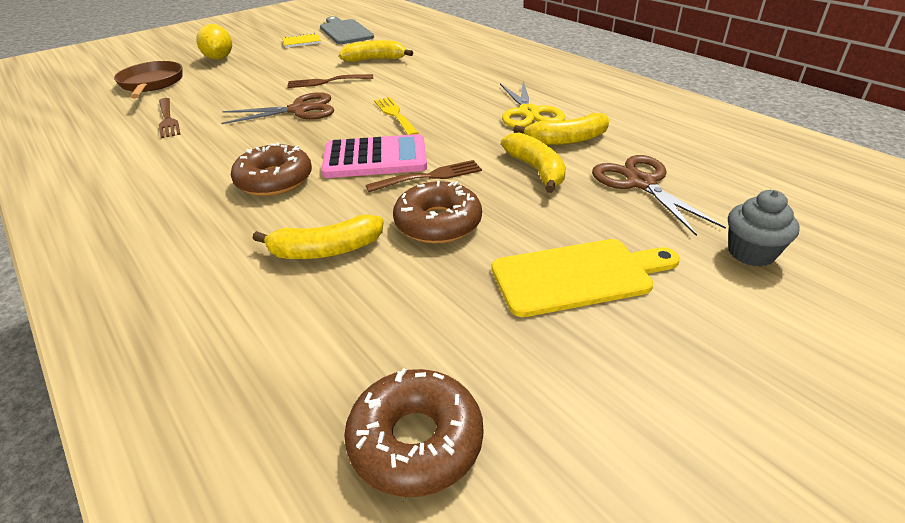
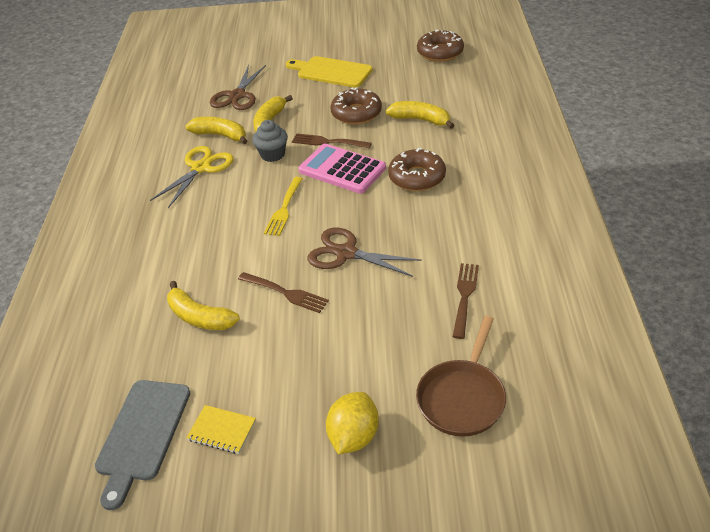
camera: 140 degrees left, 5 degrees up
grey cupcake [728,190,800,267] -> grey cupcake moved to [252,120,288,162]

